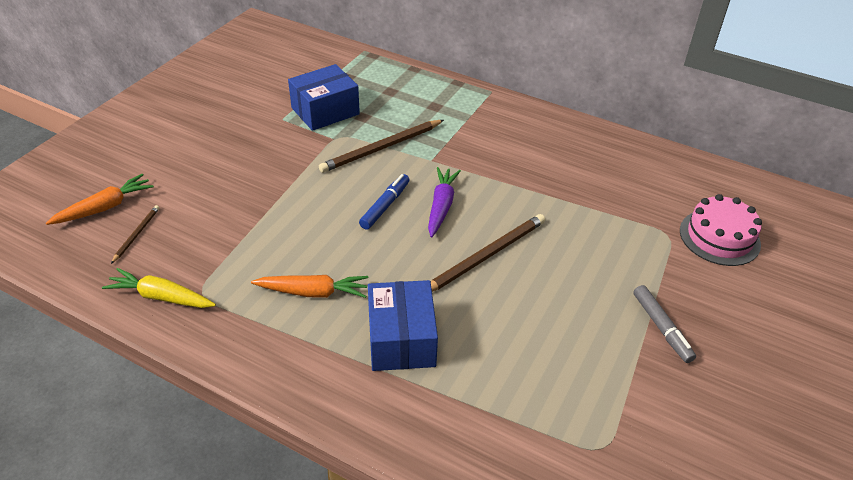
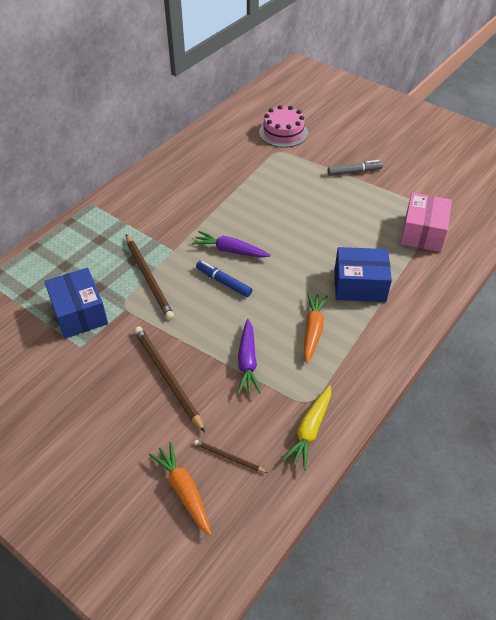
camera: 80 degrees left, 5 degrees up
brown pencil [431,214,545,292] -> brown pencil moved to [134,326,205,432]
none -> purple carrot [237,319,261,395]
none -> pink box [400,193,452,252]

